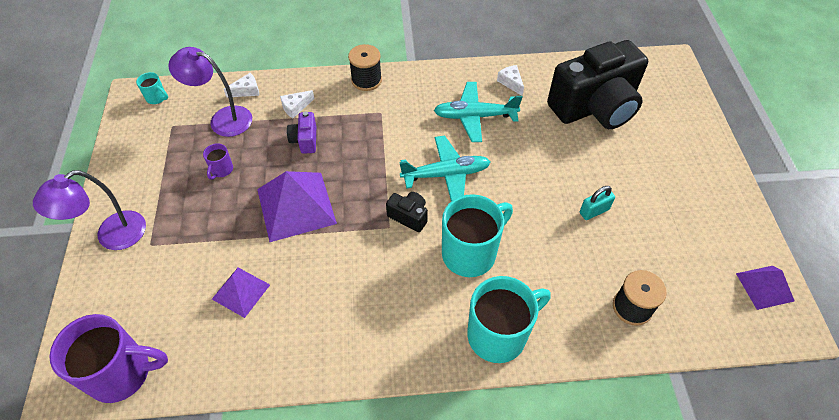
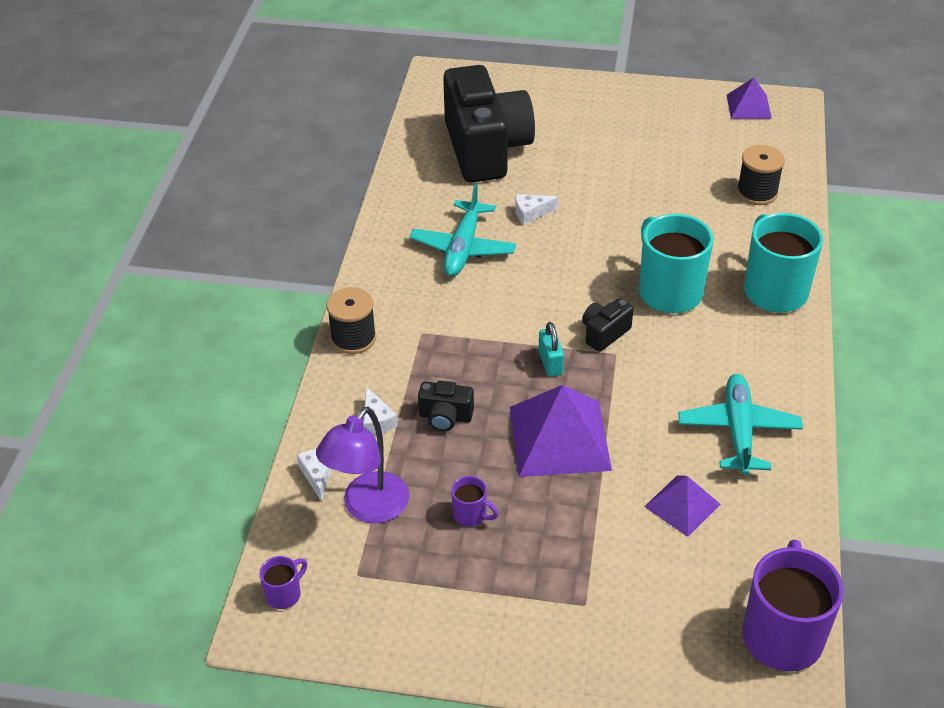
camera: 75 degrees left, 10 degrees down
purple lamp [33,170,146,250] -> none
turquoise mug [136,72,168,104] -> purple mug [259,556,307,609]
purple camera [287,111,316,154] -> black camera [418,381,474,431]
turquoise plane [399,136,490,201] -> turquoise plane moved to [678,374,803,475]
white cheese [497,65,524,96] -> white cheese moved to [515,194,559,225]
turquoise padlock [580,186,615,220] -> turquoise padlock moved to [538,322,564,377]

